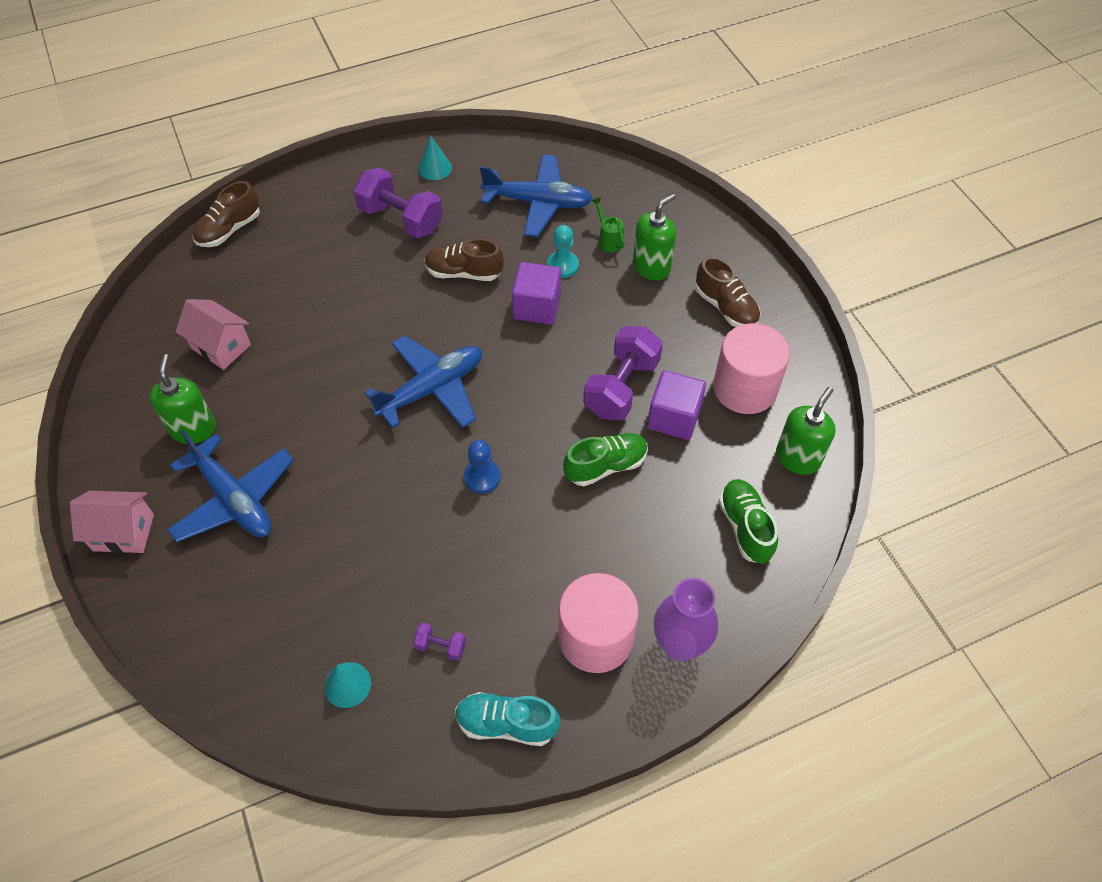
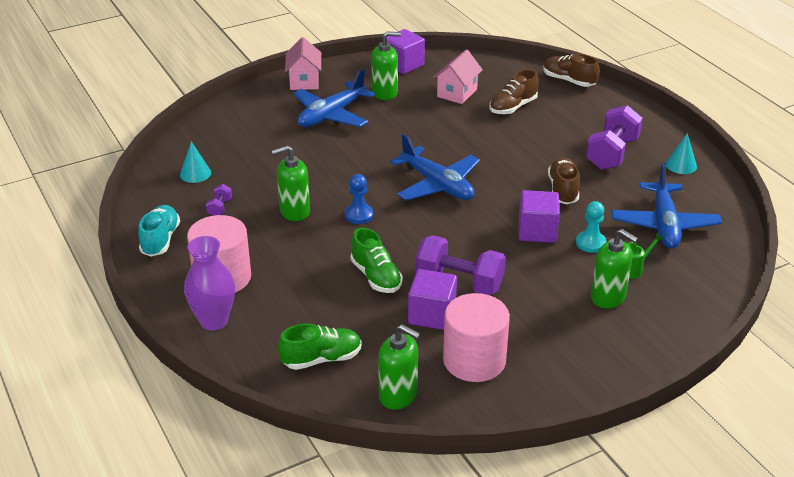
camera: 85 degrees right, 20 degrees down
brown shoe [695,257,761,327] -> brown shoe moved to [489,69,539,114]
none -> green soap dispenser [272,145,310,221]
none -> purple cube [387,29,425,74]

